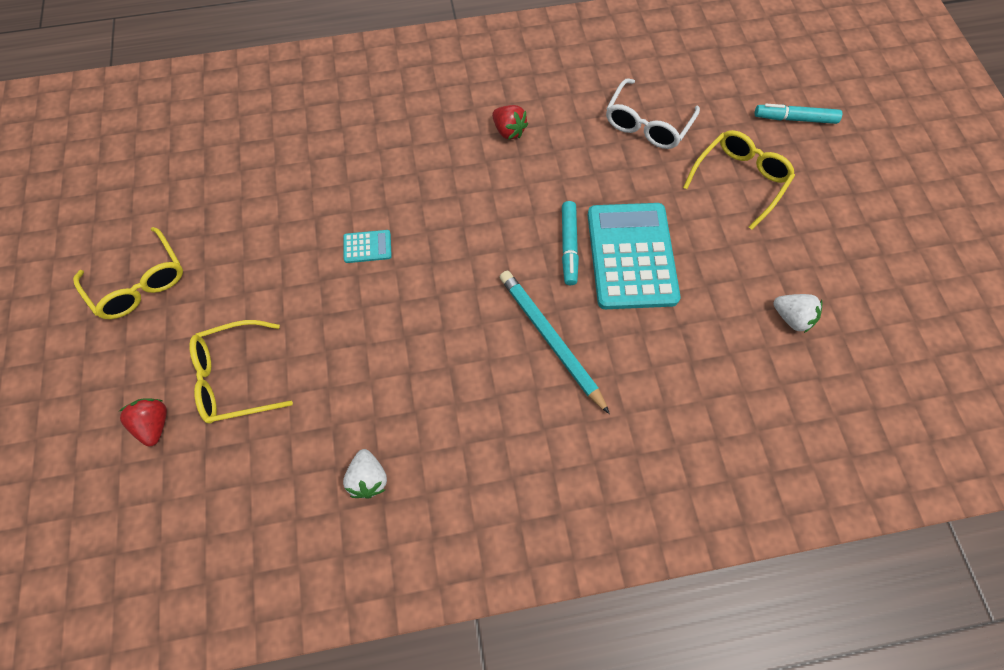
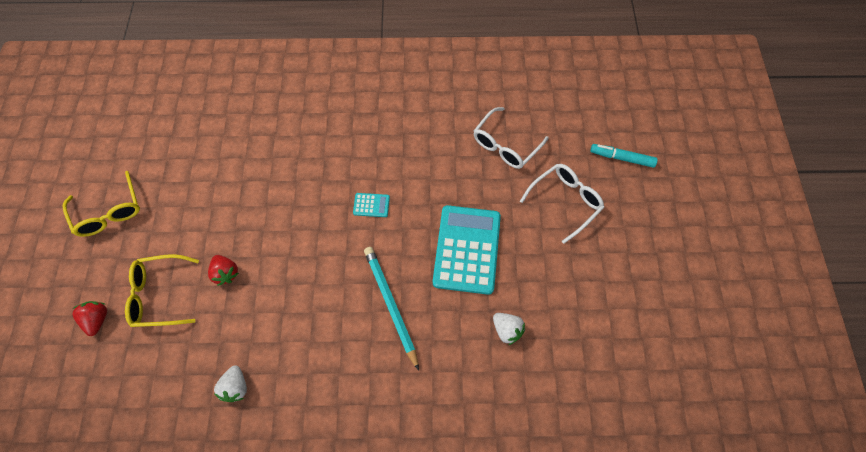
camera: 10 degrees right, 0 degrees up
turquoise calculator [343,230,392,263] -> turquoise calculator moved to [353,193,390,217]
red strawberry [492,105,528,139] -> red strawberry moved to [208,255,239,286]
turquoise marker [562,201,579,285] -> none
yellow glasses [683,130,795,230] -> white glasses [520,164,604,244]
white strawberry [773,294,823,333] -> white strawberry moved to [493,313,525,345]

